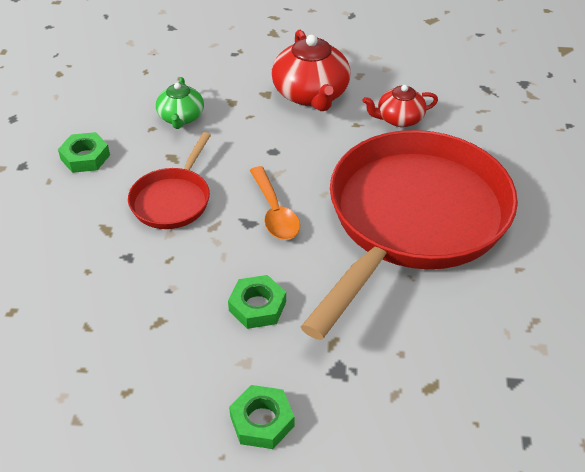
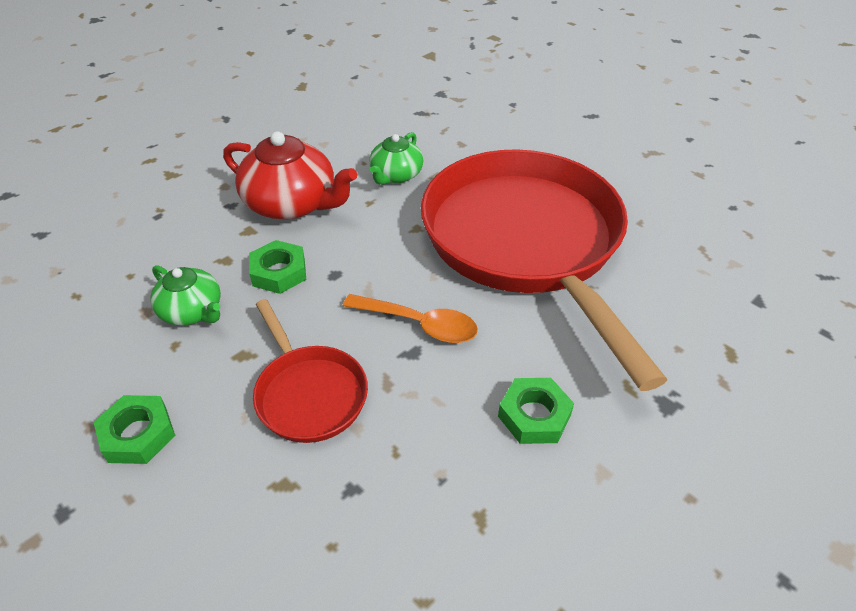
camera: 50 degrees left, 0 degrees up
green nut [229,385,295,449] -> green nut moved to [249,240,306,294]
red teapot [363,85,438,127] -> green teapot [369,132,423,185]

